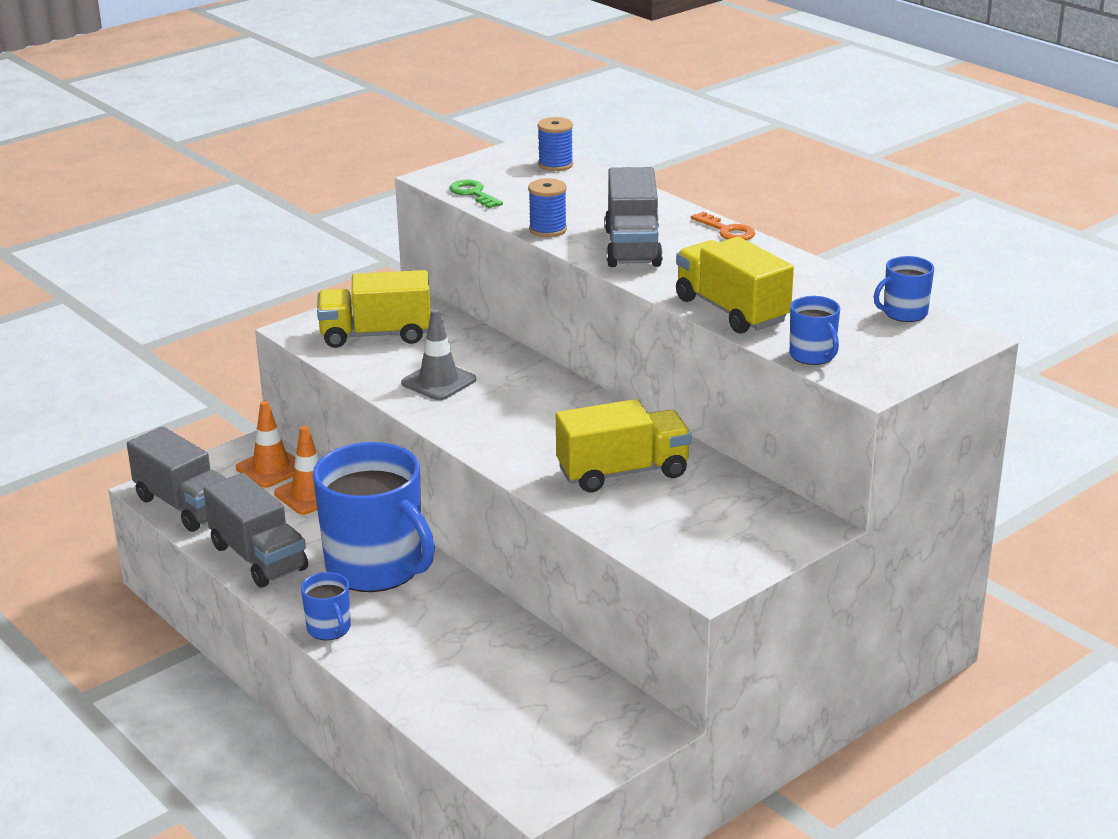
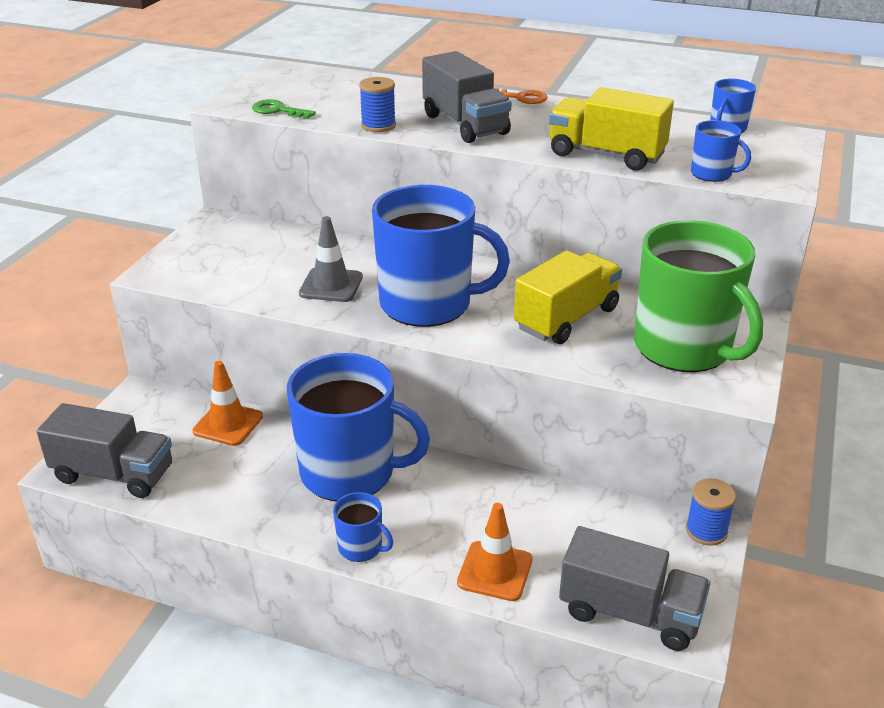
camera: 30 degrees left, 5 degrees up
grey truck [203,473,308,588] -> grey truck moved to [559,526,711,651]
orange traffic cone [236,401,295,488] -> orange traffic cone moved to [457,503,532,601]
yellow truck [317,270,431,348] -> none
blue spool [538,117,573,171] -> blue spool moved to [686,479,736,546]
none -> blue mug [372,185,510,327]
none -> green mug [634,220,763,372]

